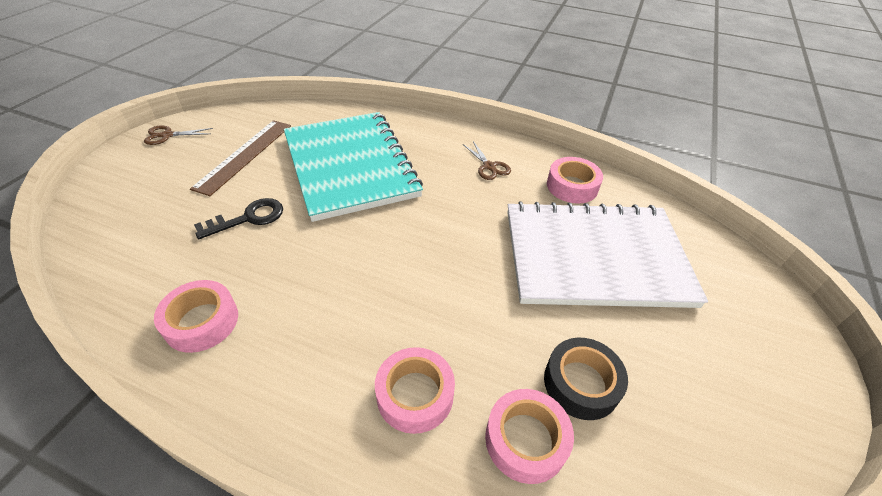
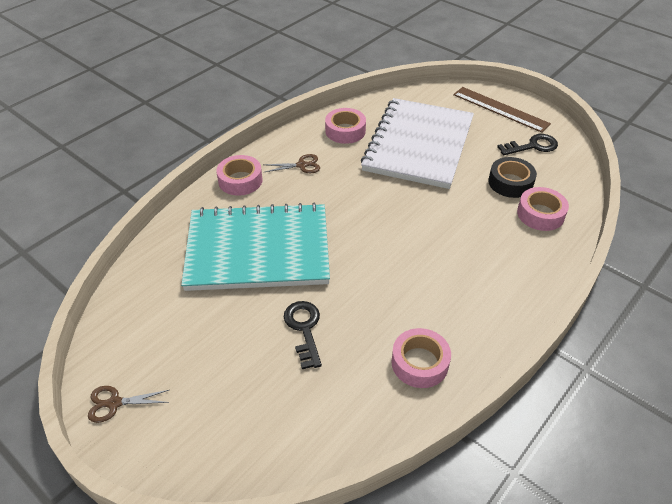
camera: 70 degrees left, 0 degrees up
brown scissors [144,125,213,145] -> brown scissors turned 75 degrees clockwise [88,386,169,423]
brown ruler [190,120,291,196] -> brown ruler moved to [453,87,551,133]
pink tape [375,347,455,434] -> pink tape moved to [216,155,263,196]
none -> black key [497,134,558,155]

